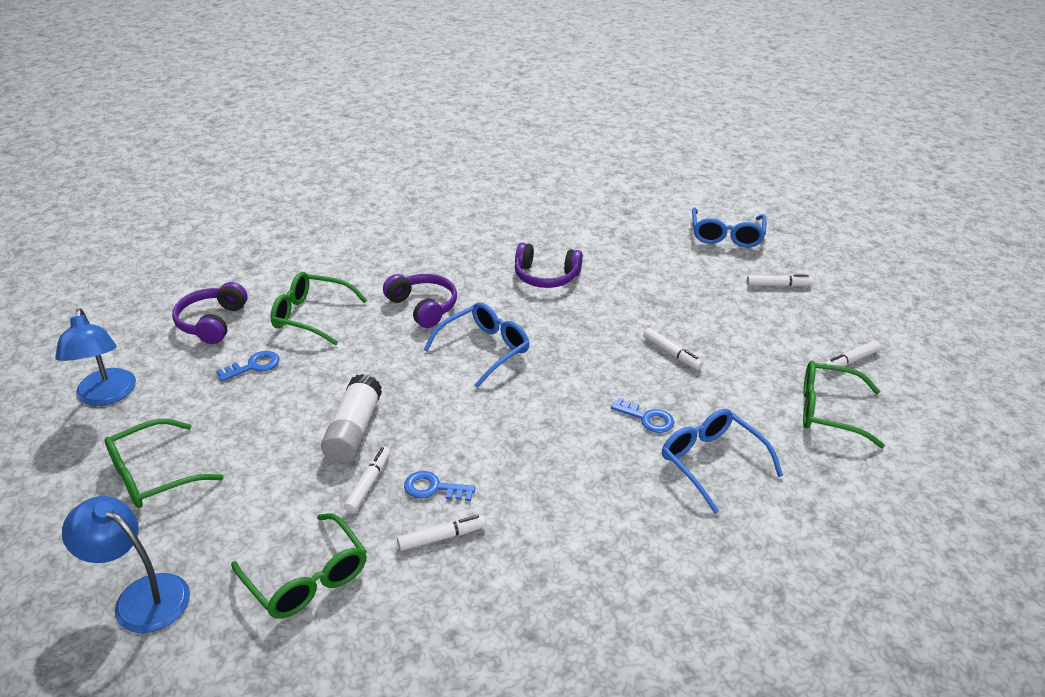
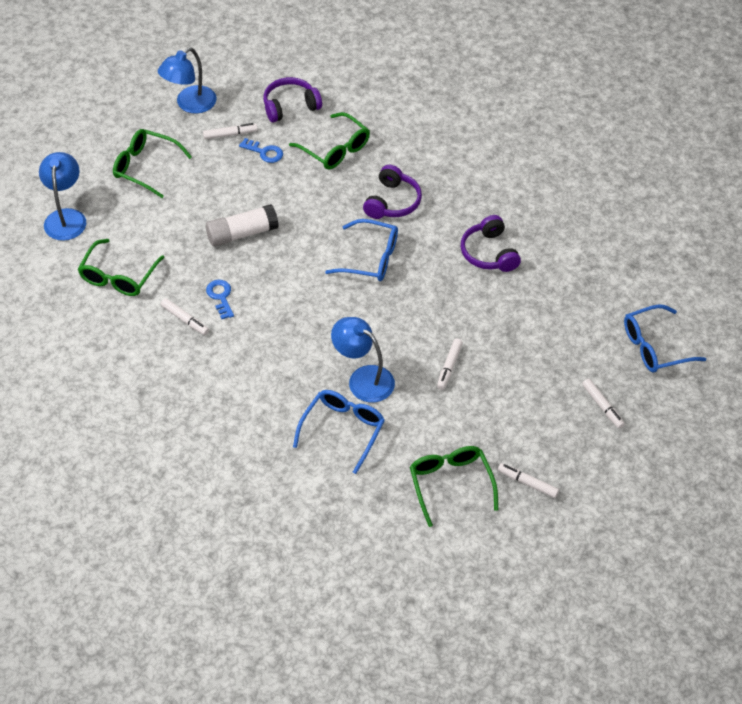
camera: 60 degrees right, 15 degrees up
green glasses [271,272,368,345] -> green glasses turned 150 degrees clockwise [289,112,370,170]
white marker [344,446,390,513] -> white marker moved to [203,123,258,139]
blue key [611,398,674,433] -> blue lamp [331,317,395,402]

